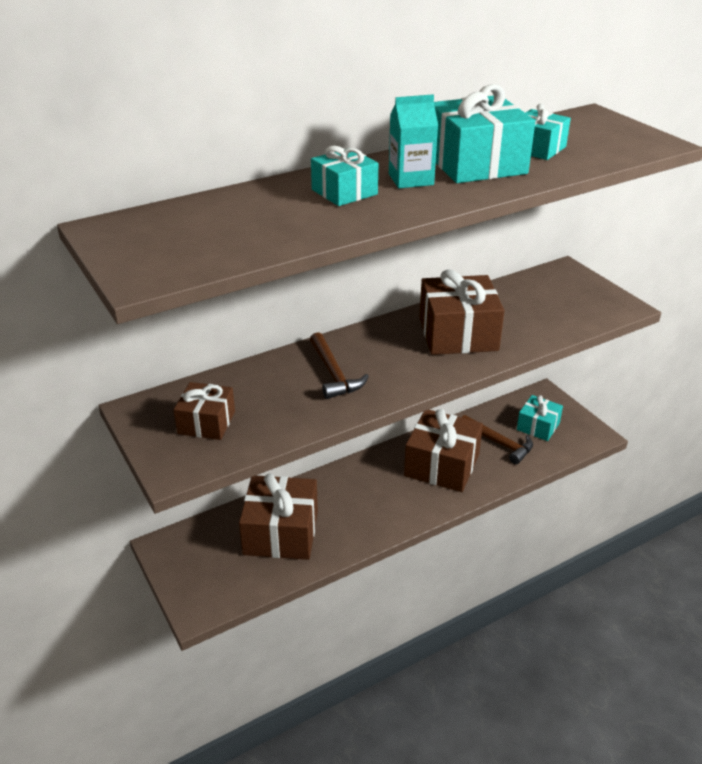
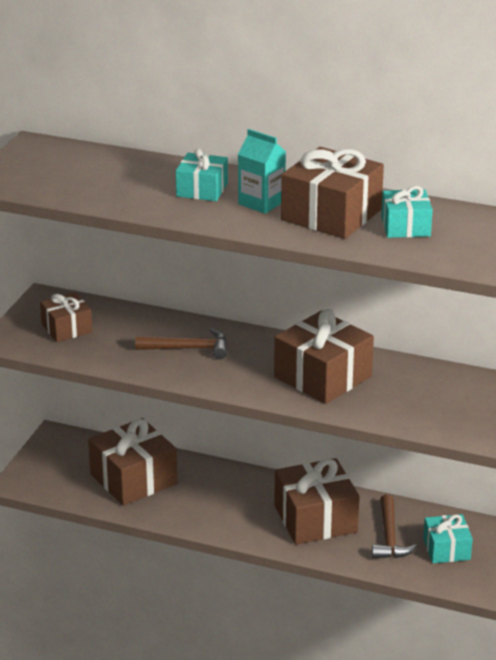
camera: 50 degrees right, 5 degrees down
brown hammer [310,332,369,399] -> brown hammer turned 120 degrees counterclockwise [135,328,227,359]
turquoise gift [434,84,535,183] -> brown gift [281,147,384,239]

